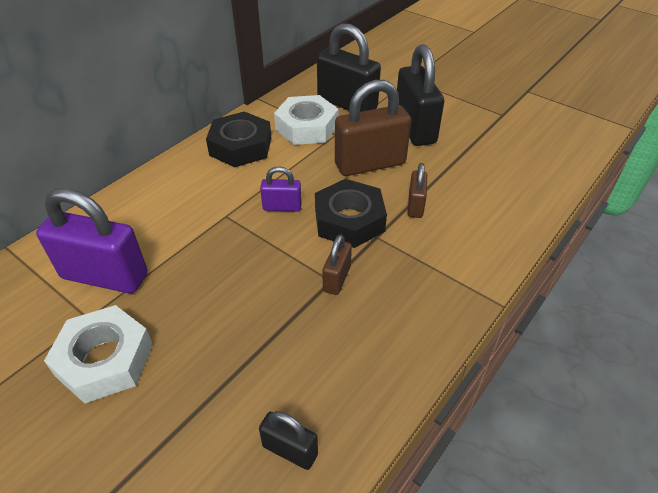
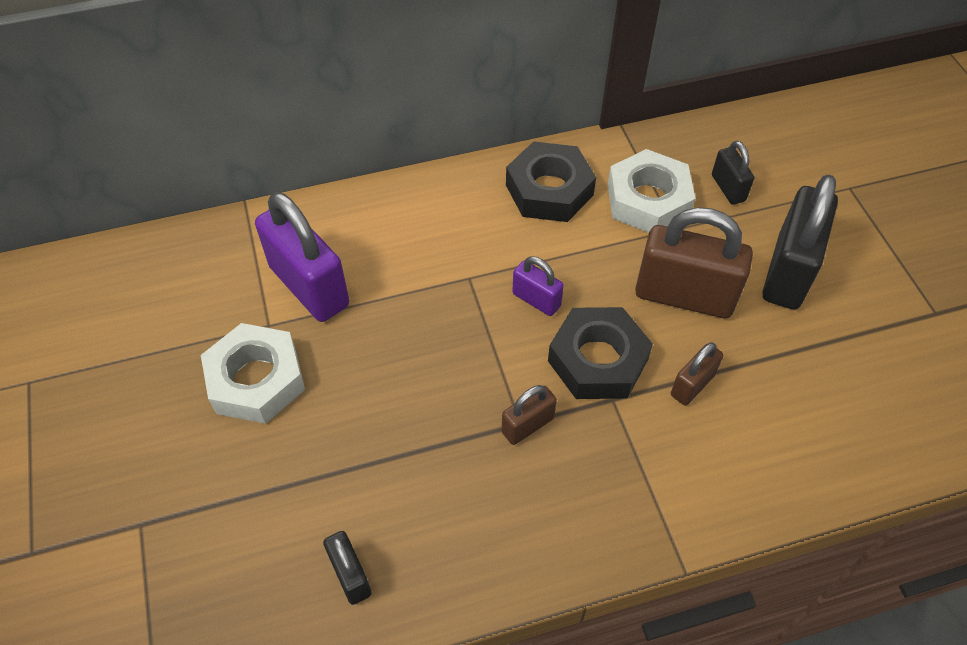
camera: 35 degrees right, 10 degrees up
black padlock [317,23,381,112] -> black padlock [712,141,754,205], size x0.51

